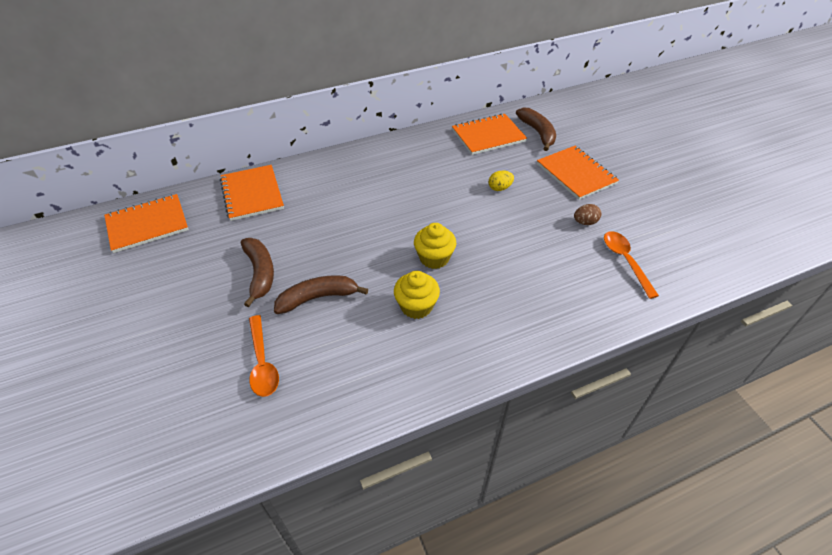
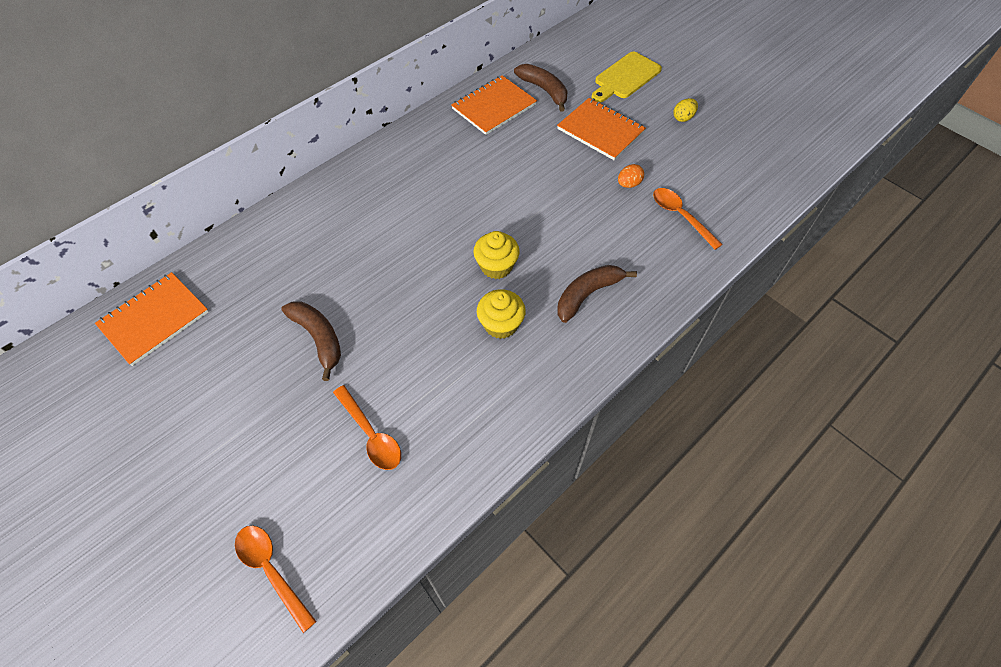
camera: 20 degrees left, 10 degrees up
orange notebook [220,165,284,221] -> none
brown banana [274,275,368,314] -> brown banana moved to [557,265,637,323]
yellow egg [489,170,514,191] -> yellow egg moved to [673,98,698,122]
brown egg [574,204,601,225] -> orange egg [618,164,644,188]
none -> orange spoon [235,525,317,633]
none -> yellow cutting board [591,52,662,103]

